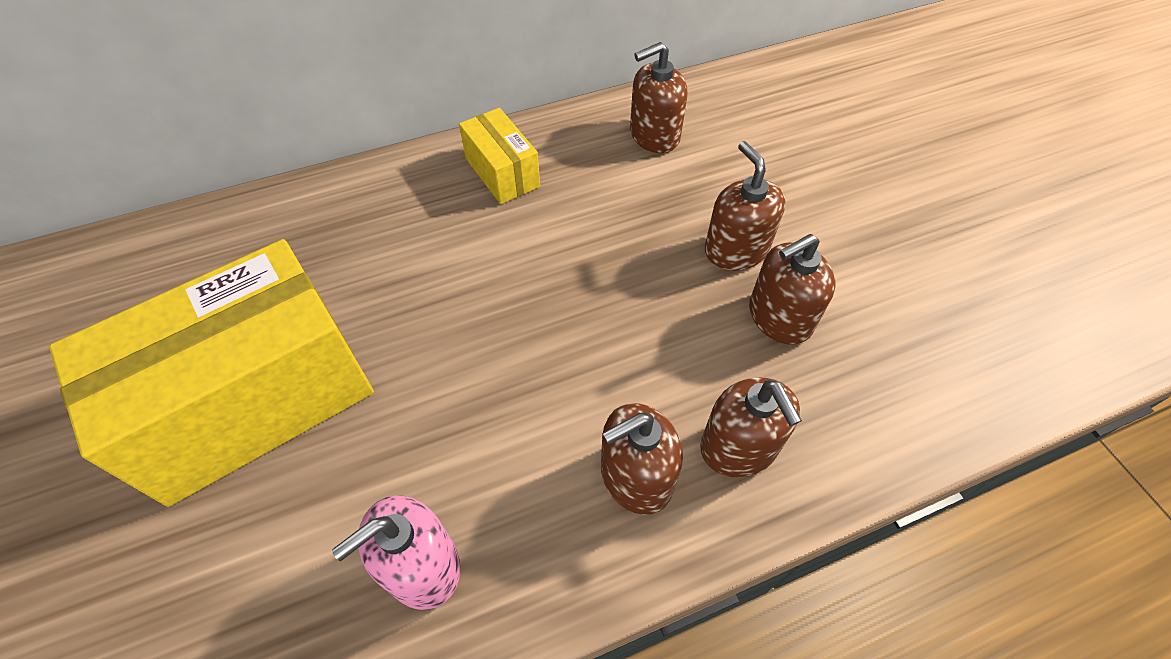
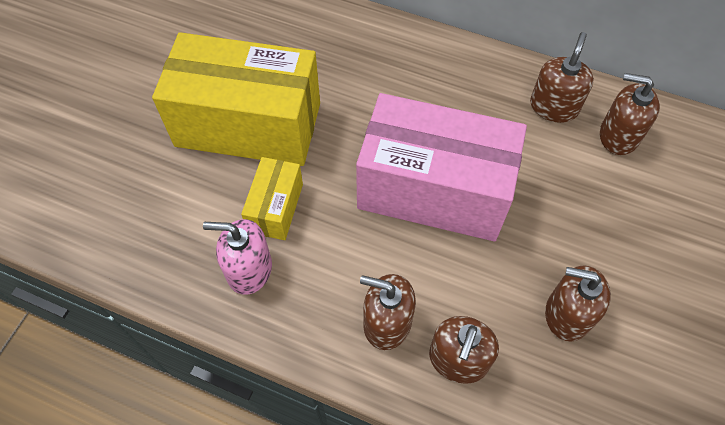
camera: 45 degrees right, 5 degrees up
yellow box [459,108,540,204] -> yellow box moved to [241,157,303,240]
brown soap dispenser [704,141,786,270] -> brown soap dispenser moved to [530,32,594,123]
none -> pink box [356,93,527,241]

